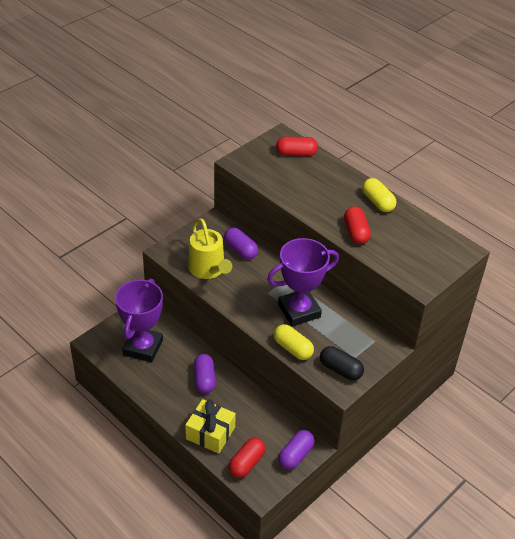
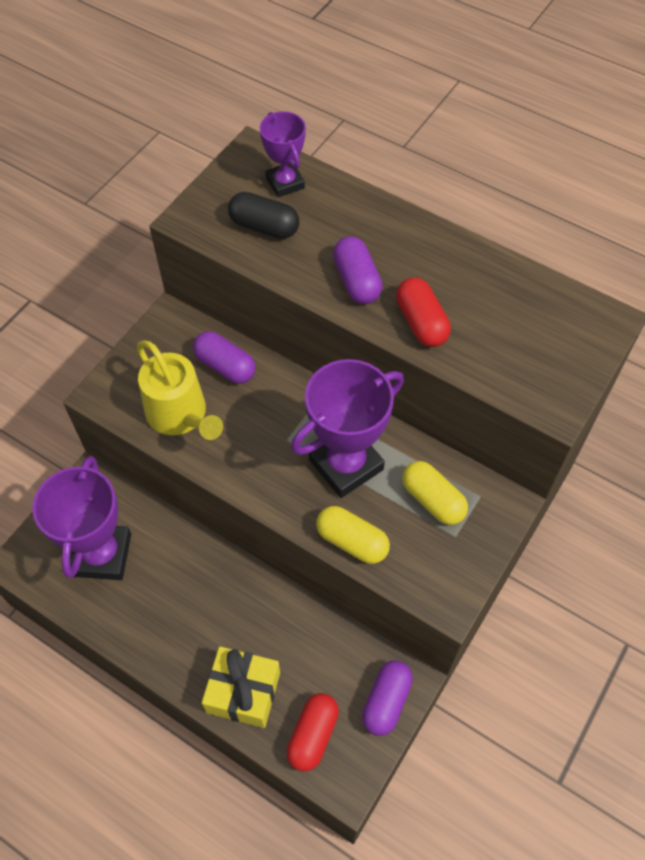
camera: 10 degrees left, 15 degrees up
purple capsule [194,354,216,394] -> purple capsule moved to [333,236,382,304]
red capsule [276,136,318,156] -> purple trophy [260,111,306,197]
black capsule [320,346,364,380] -> black capsule moved to [228,192,299,239]
yellow capsule [362,178,396,212] -> yellow capsule moved to [402,461,468,525]

